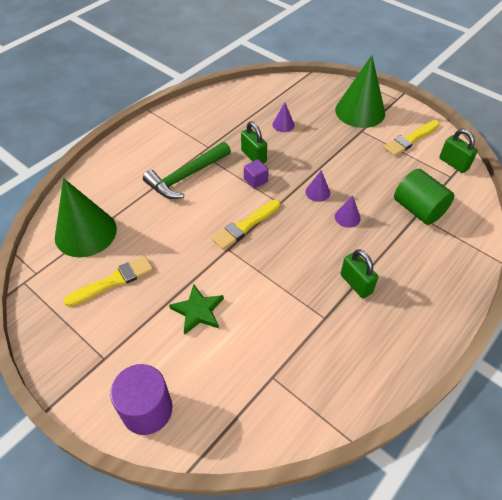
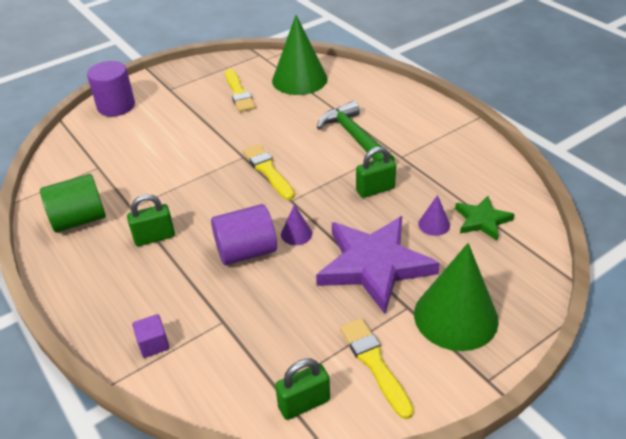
camera: 105 degrees right, 10 degrees down
green star [169,284,224,335] -> green star moved to [455,196,515,241]
purple cube [244,159,269,189] -> purple cube moved to [132,314,170,358]
purple cone [335,196,361,228] -> purple cylinder [211,204,277,265]
green cylinder [394,169,454,225] -> green cylinder moved to [40,174,106,233]
none -> purple star [316,216,439,314]

